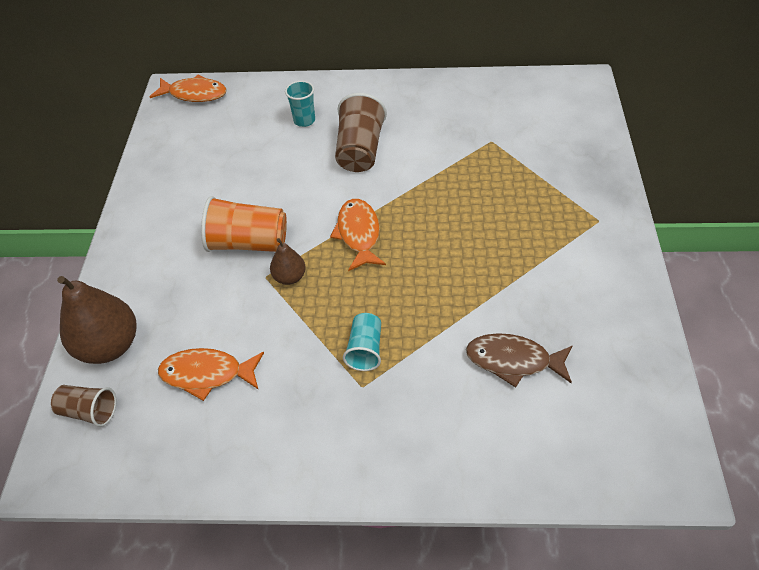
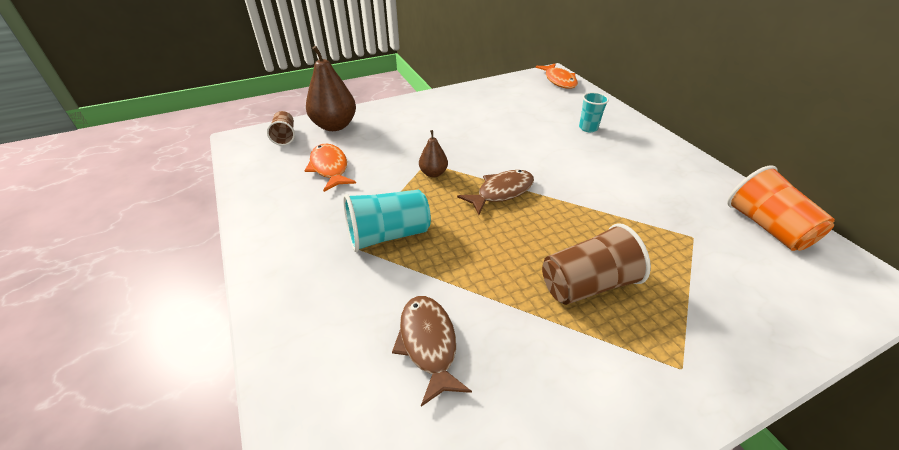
camera: 60 degrees right, 10 degrees down
orange cup [201,196,287,252] -> orange cup moved to [727,165,835,251]
orange fish [330,199,386,271] -> brown fish [457,170,534,215]
brown cup [335,93,387,172] -> brown cup moved to [542,223,651,305]
turquoise cup [343,313,381,371] -> turquoise cup [343,190,431,252], size x1.67

